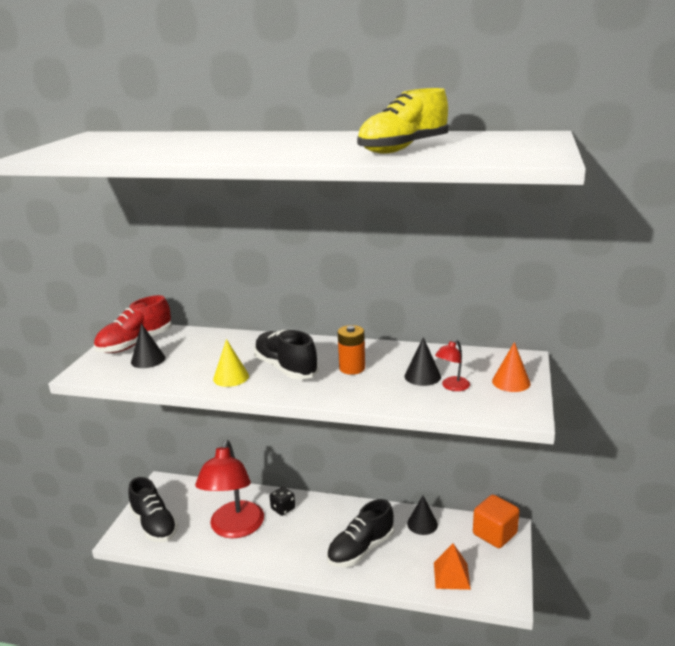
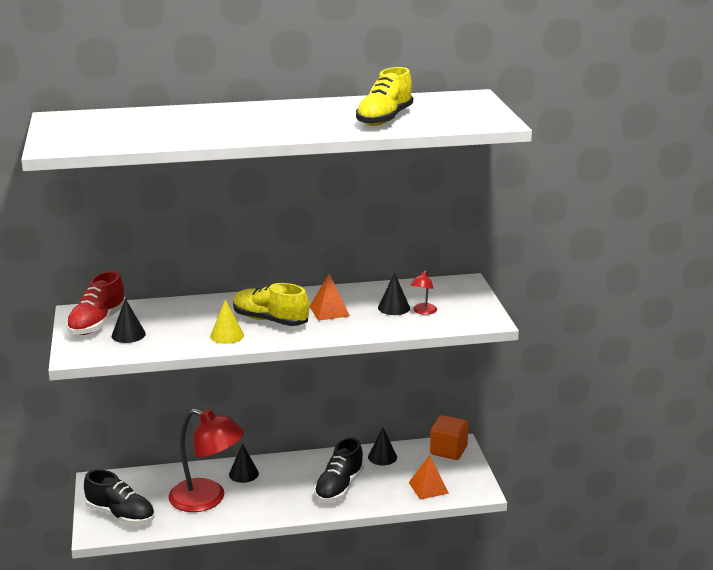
camera: 25 degrees left, 0 degrees up
red lamp [195,440,264,538] -> red lamp turned 45 degrees counterclockwise [168,409,244,512]
black shoe [254,330,319,380] -> yellow shoe [233,283,309,326]
black dice [270,487,295,516] -> black cone [229,443,259,483]
orange battery [338,325,365,375] -> orange pyramid [309,274,350,321]
orange cone [492,342,531,392] -> none

